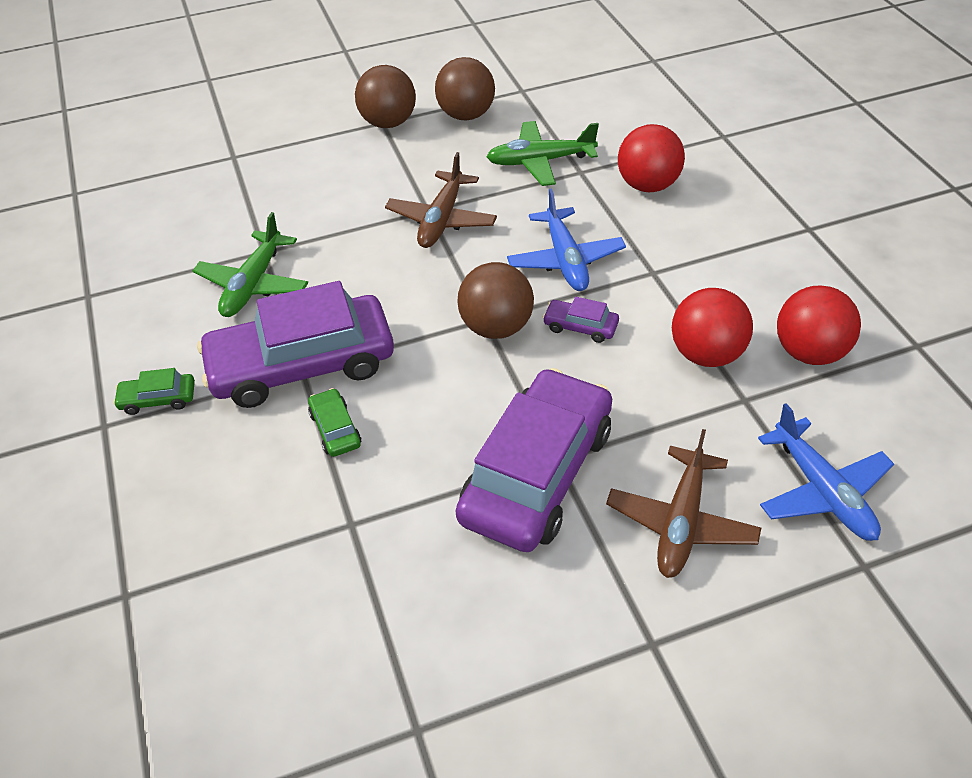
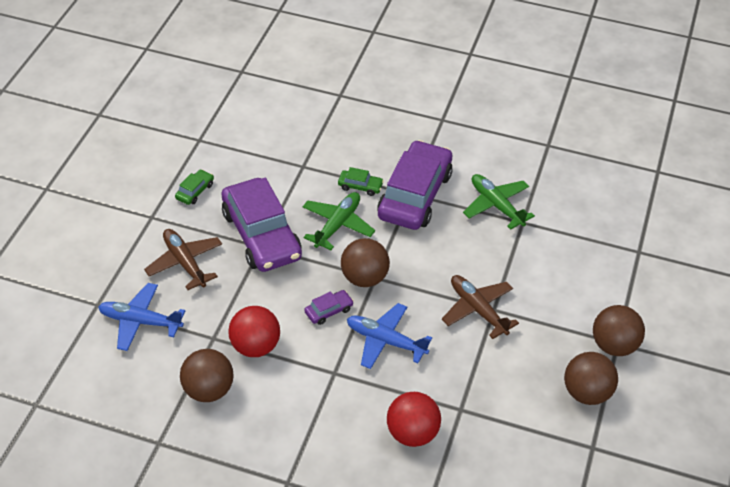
camera: 125 degrees right, 0 degrees up
green car [113,368,195,415] -> green car moved to [175,169,214,205]
green plane [487,121,599,186] -> green plane moved to [302,192,375,250]
red ball [777,285,861,365] -> brown ball [180,349,233,402]

